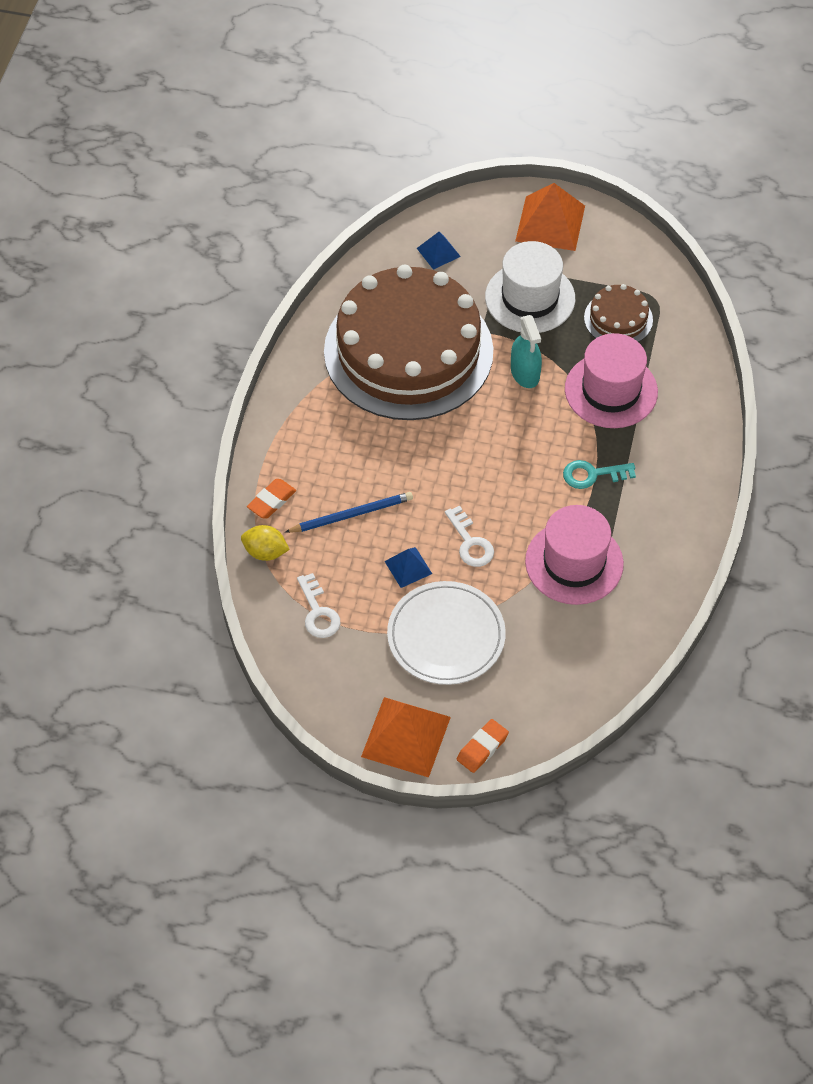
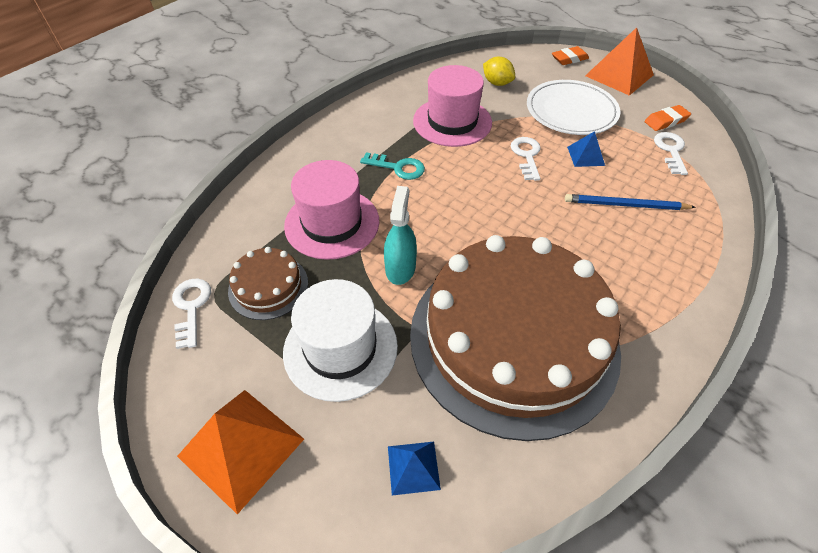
camera: 155 degrees left, 5 degrees down
yellow lemon [241,525,290,561] -> yellow lemon moved to [483,57,515,86]
orange eraser [247,479,296,519] -> orange eraser moved to [645,105,691,131]
none -> white key [172,278,211,349]

